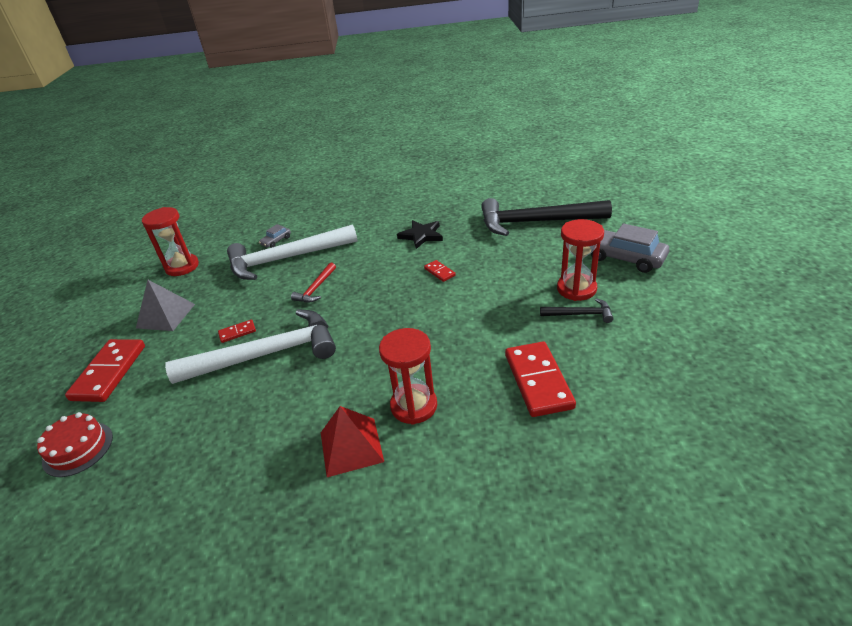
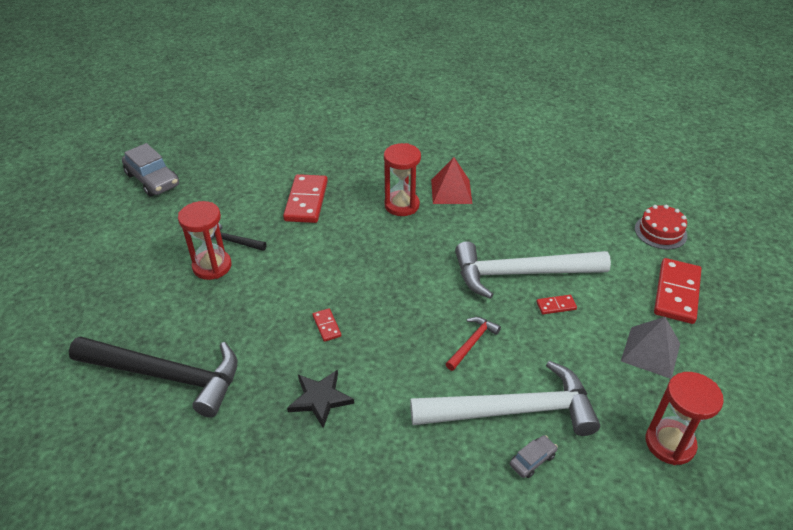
camera: 170 degrees left, 5 degrees up
grey car [591,224,669,273] -> grey car moved to [122,143,179,197]

